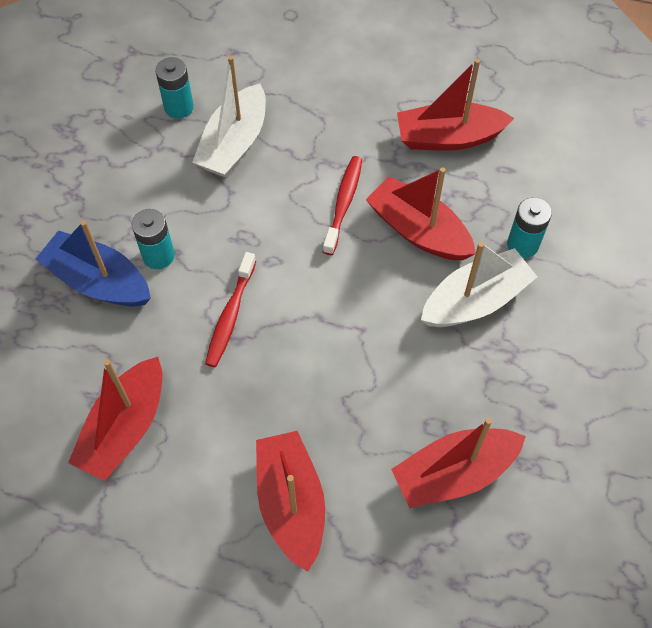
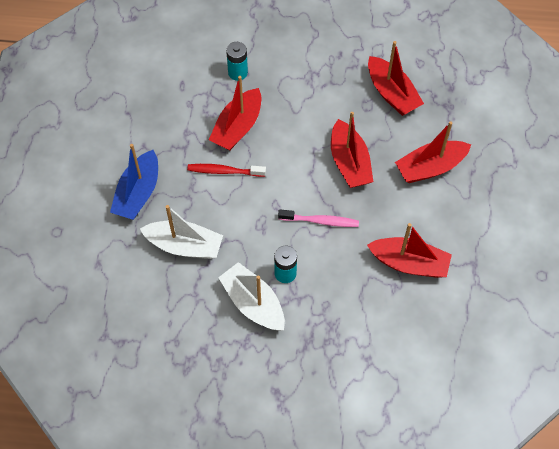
camera: 100 degrees left, 0 degrees up
blue boat [36,220,151,307] -> blue boat moved to [110,144,158,220]
turquoise battery [155,57,194,119] -> none
red toothbrush [205,252,256,367] -> pink toothbrush [278,210,359,227]
red boat [397,59,514,151] -> red boat moved to [331,112,373,188]
white boat [421,242,537,327] -> white boat moved to [218,262,285,331]

